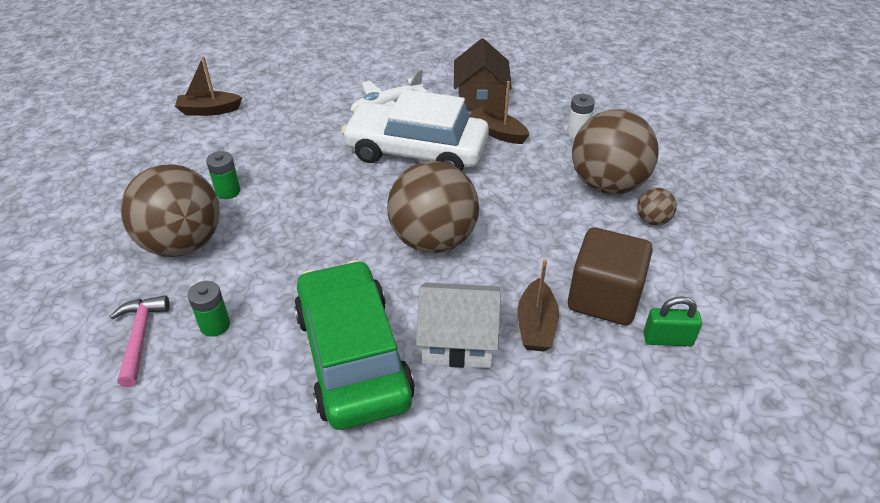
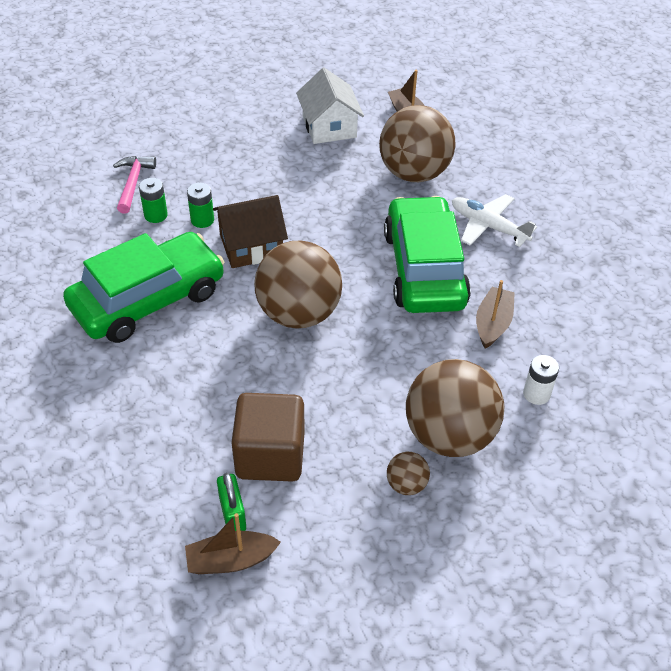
camera: 70 degrees right, 5 degrees up
pink hammer [110,295,170,387] -> pink hammer turned 60 degrees counterclockwise [113,156,156,214]
brown ball [120,164,220,257] -> brown ball moved to [379,105,455,182]
green battery [206,151,241,199] -> green battery moved to [187,183,214,228]
white car [341,89,489,171] -> green car [384,196,471,313]
white house [416,282,501,368] -> white house moved to [296,68,364,144]
brown house [454,38,512,111] -> brown house moved to [213,195,288,268]
brown boat [518,259,559,351] -> brown boat moved to [185,513,281,574]

